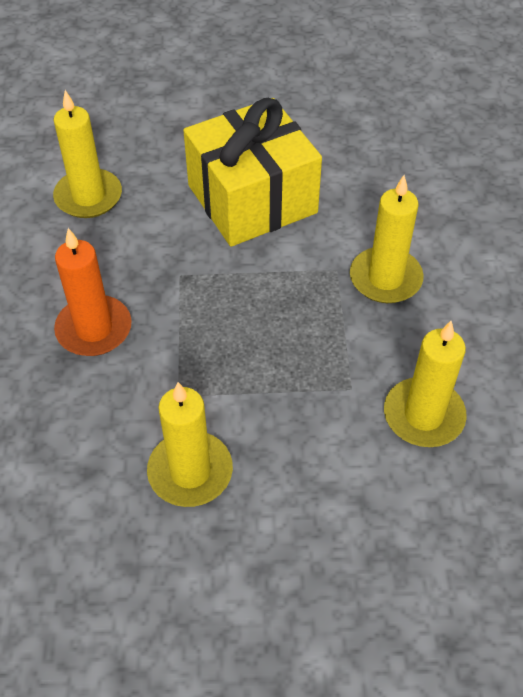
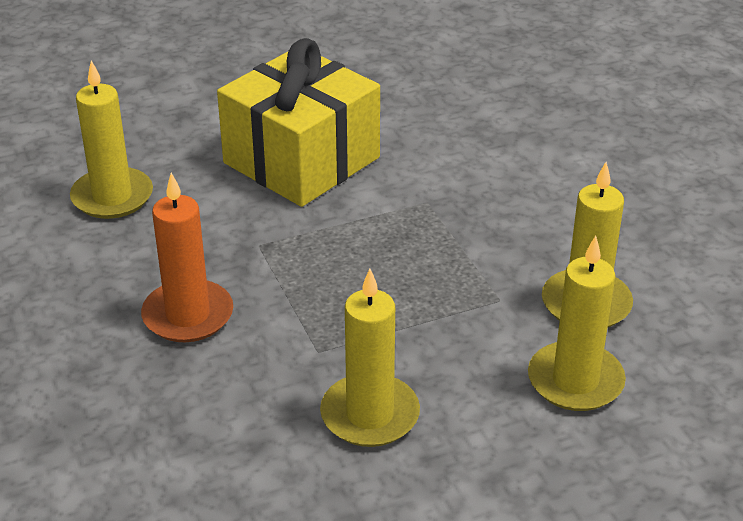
camera: 20 degrees left, 15 degrees down
yellow candle [350,175,424,303] -> yellow candle moved to [528,235,626,411]

